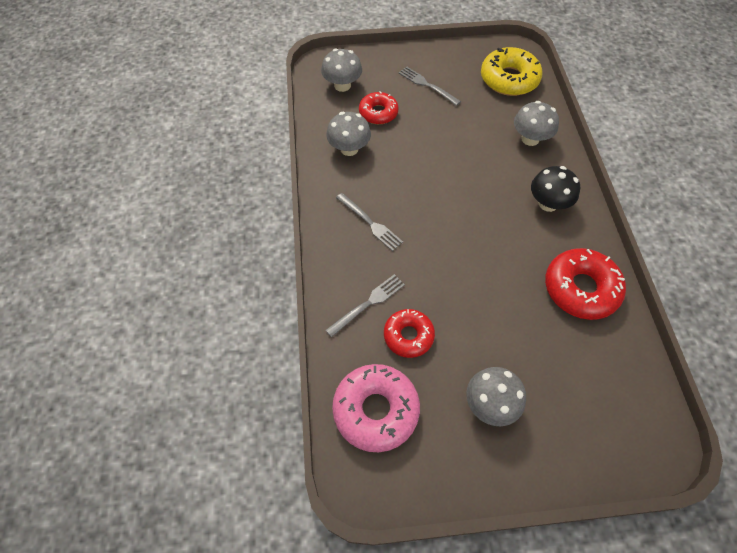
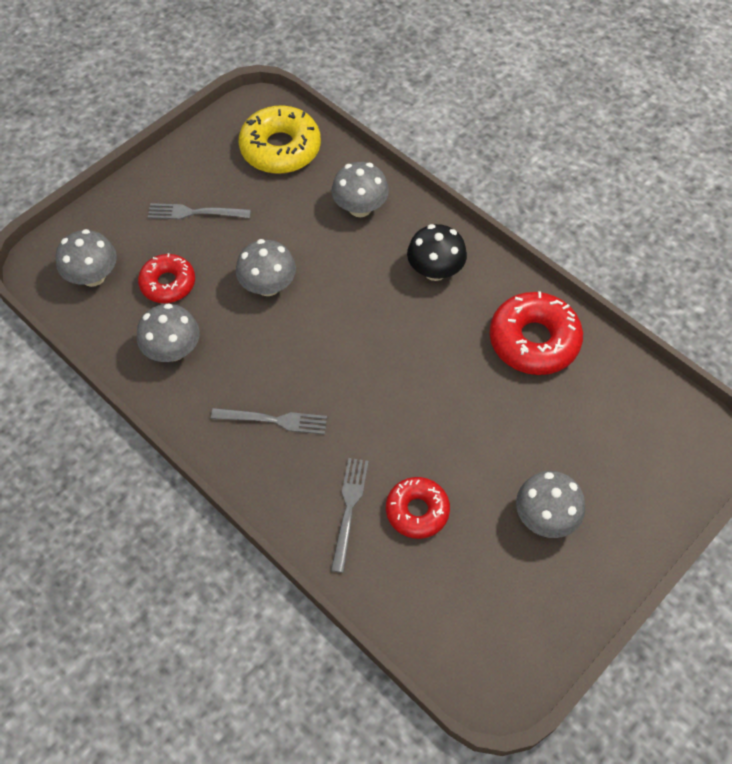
camera: 40 degrees left, 0 degrees up
pink donut [332,364,420,452] -> none
none -> grey mushroom [236,239,296,296]

